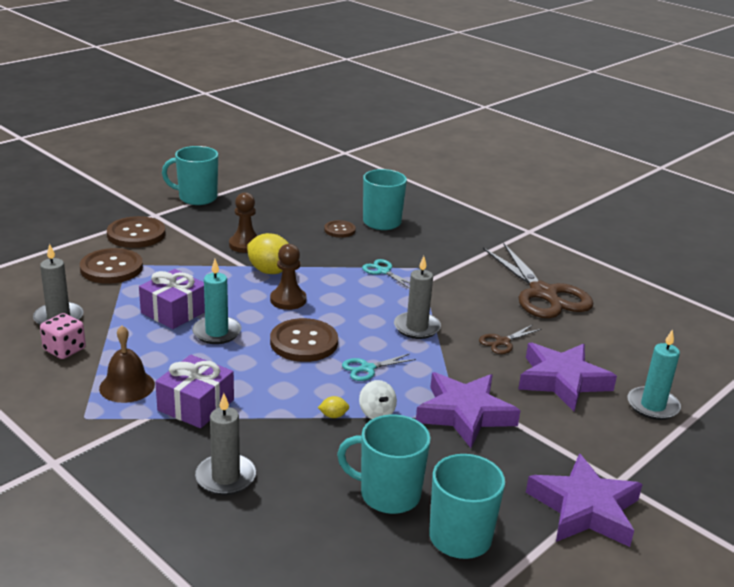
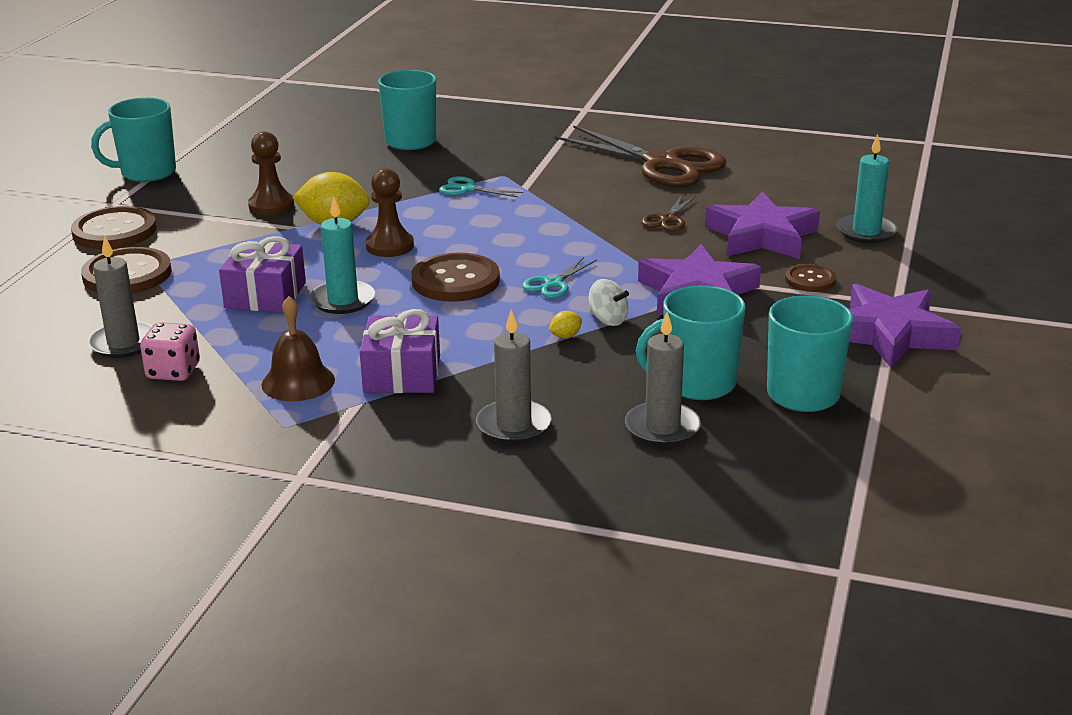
camera: 25 degrees left, 0 degrees up
brown button [324,220,356,238] -> brown button moved to [785,264,836,292]
grey candle [394,256,441,339] -> grey candle moved to [625,312,701,446]

